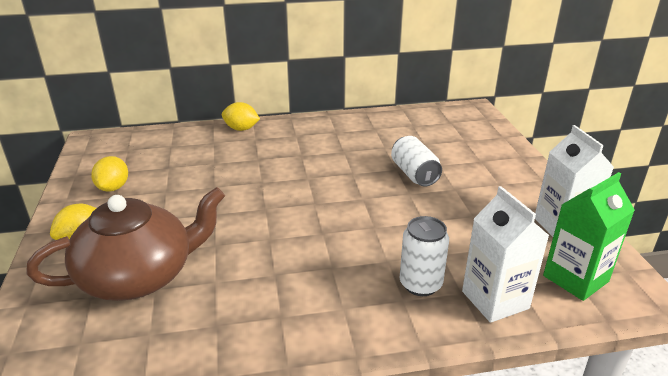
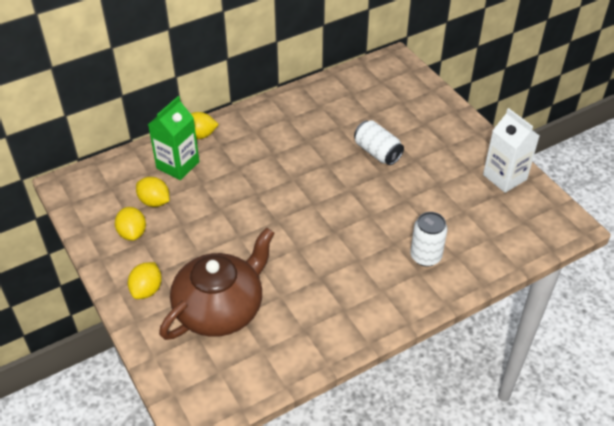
camera: 20 degrees left, 15 degrees up
white carton [462,186,549,323] -> none
green carton [543,172,635,301] -> green carton moved to [148,96,199,180]
none -> yellow lemon [136,177,169,207]

